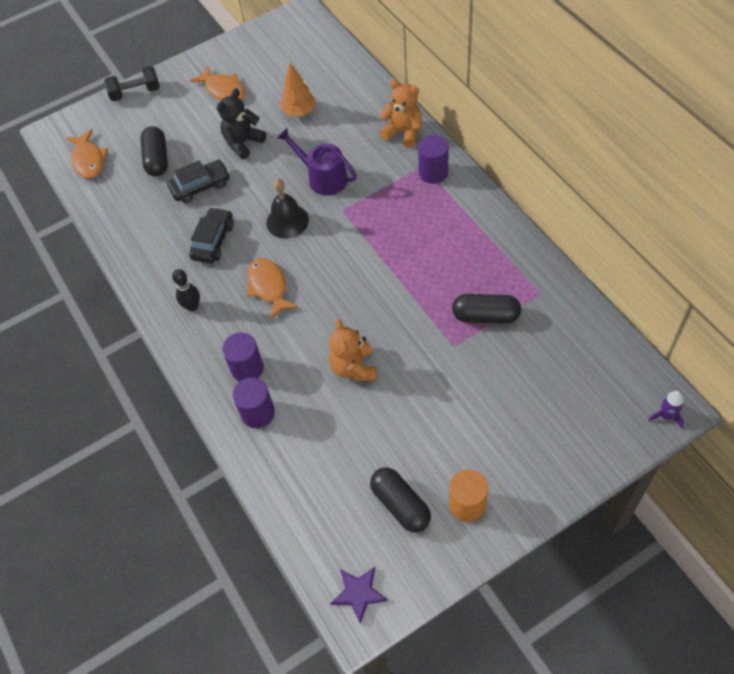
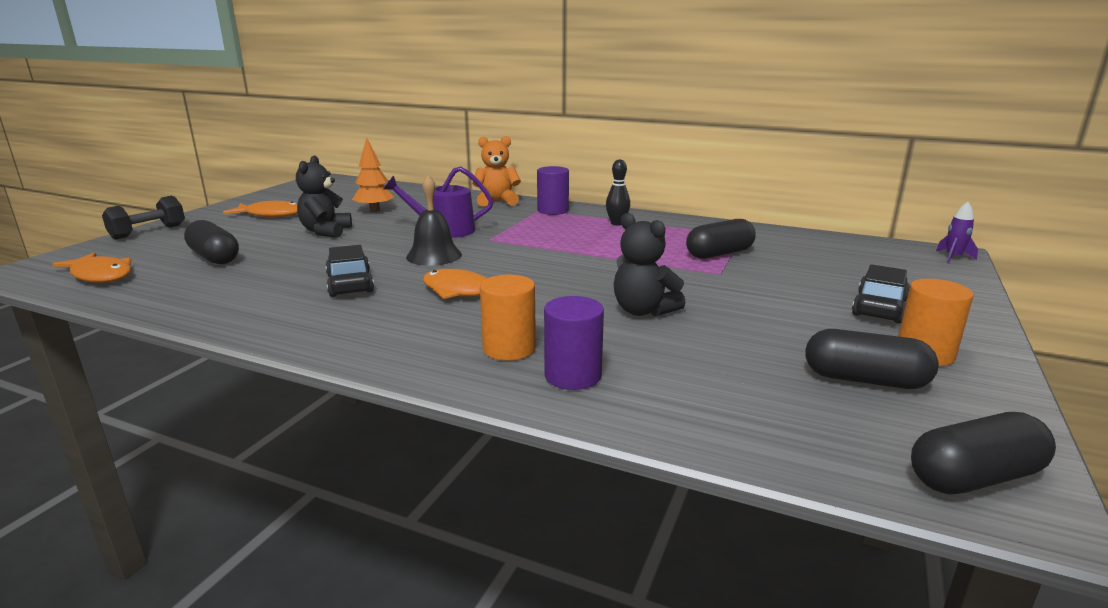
camera: 40 degrees left, 35 degrees down
black car [167,160,230,203] -> black car moved to [852,264,910,323]
black bowling pin [172,269,200,311] -> black bowling pin moved to [606,159,630,226]
purple cylinder [222,333,264,382] -> orange cylinder [480,275,536,361]
orange teddy bear [329,319,377,381] -> black teddy bear [614,213,686,317]
purple star [330,567,388,624] -> black capsule [911,412,1056,494]

